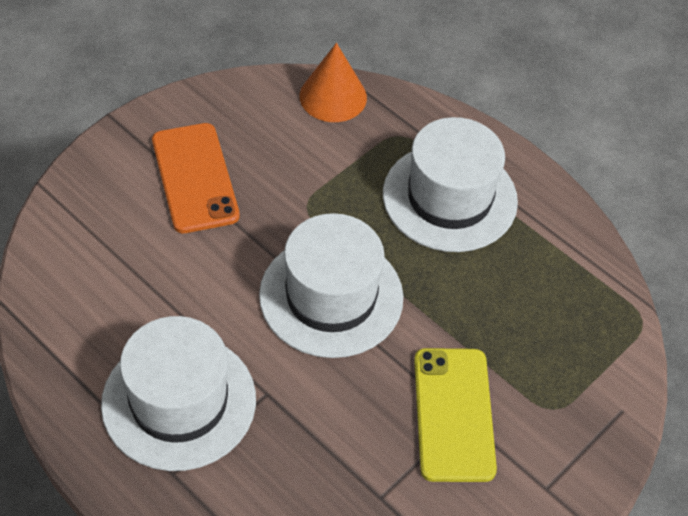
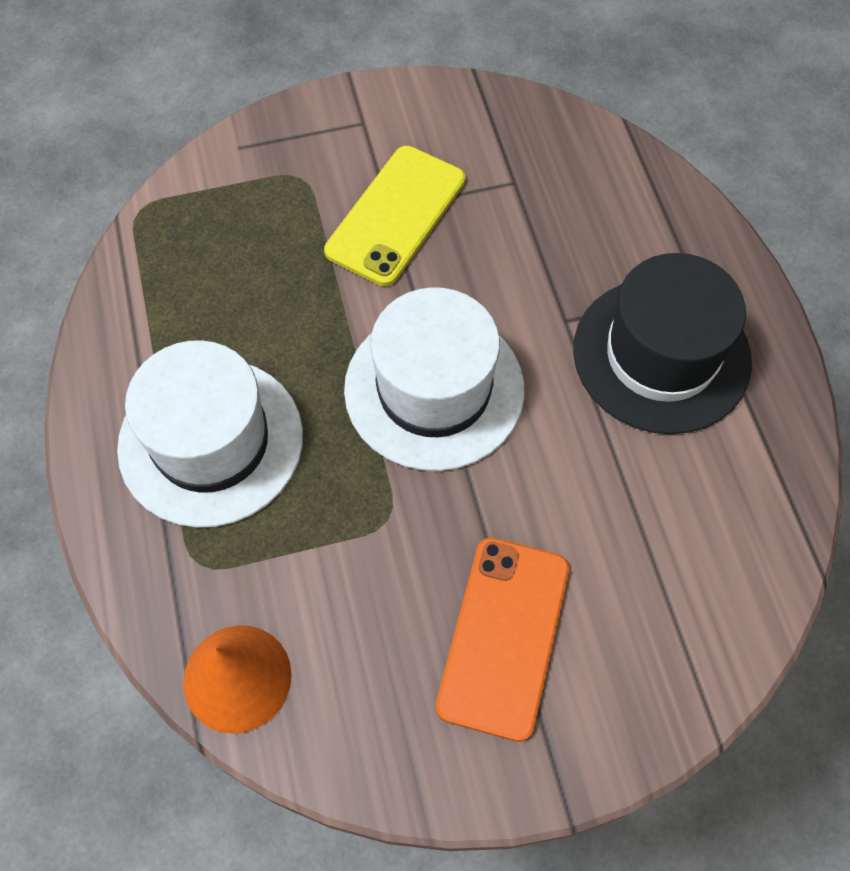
camera: 145 degrees left, 10 degrees up
white hat [101,316,256,471] -> black hat [573,253,752,434]

